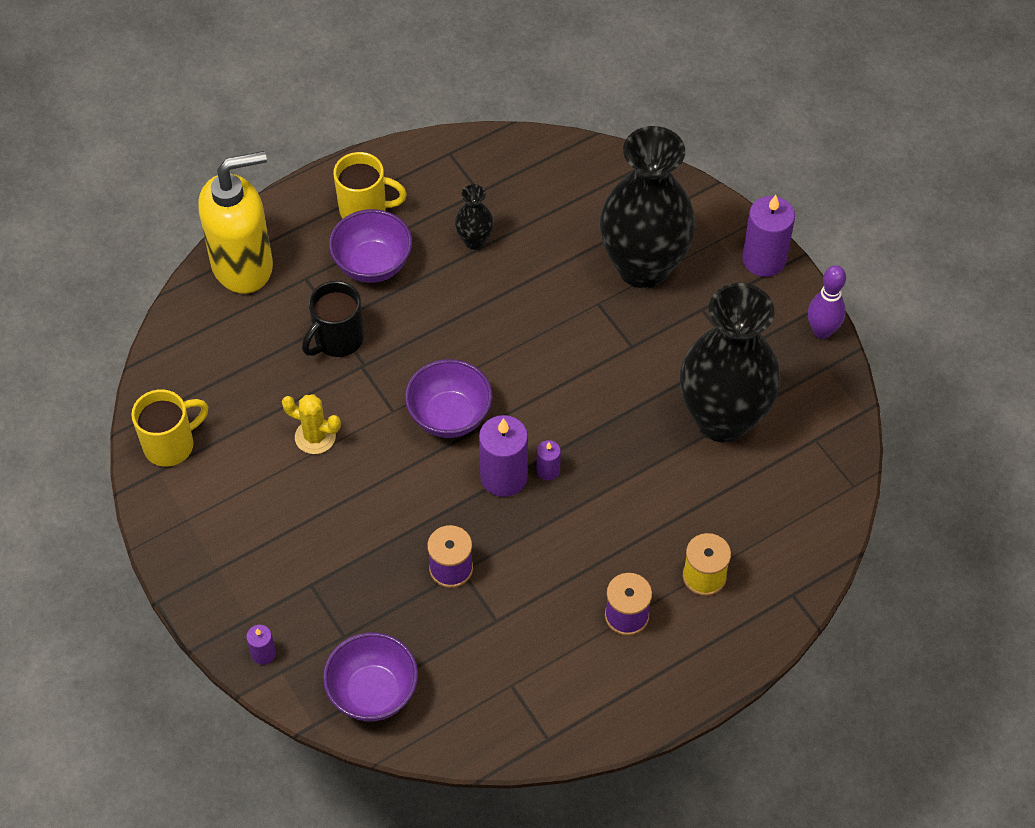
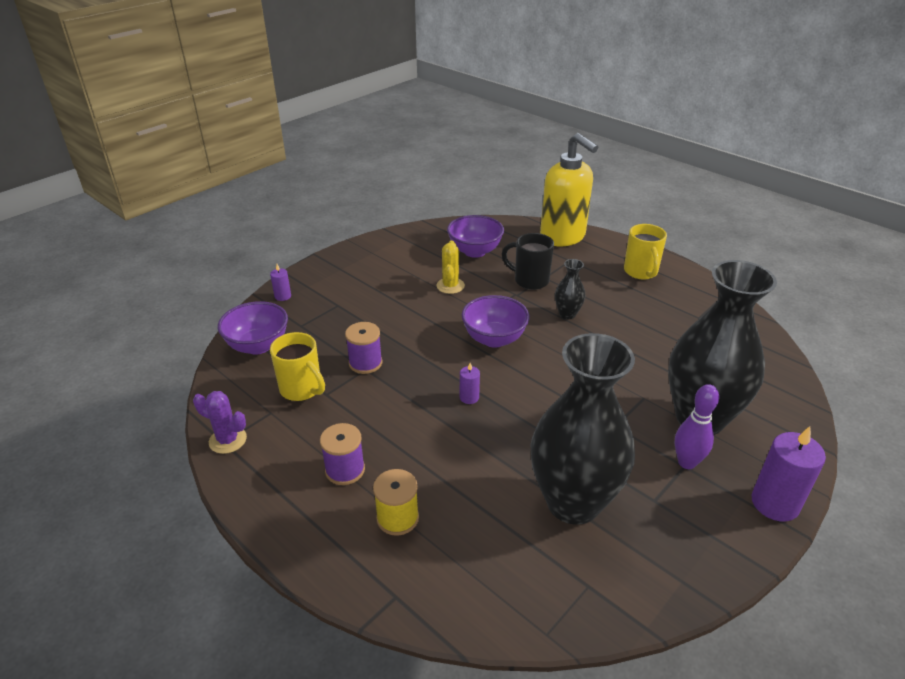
camera: 75 degrees right, 20 degrees down
yellow mug [131,389,208,467] -> yellow mug moved to [270,332,325,401]
purple bowl [329,209,412,283] -> purple bowl moved to [447,215,504,258]
black vase [455,184,494,250] -> black vase moved to [555,259,585,319]
purple candle [479,415,528,497] -> none
purple bowling pin [808,265,846,339] -> purple bowling pin moved to [675,384,719,469]
none -> purple cactus [193,391,247,454]

